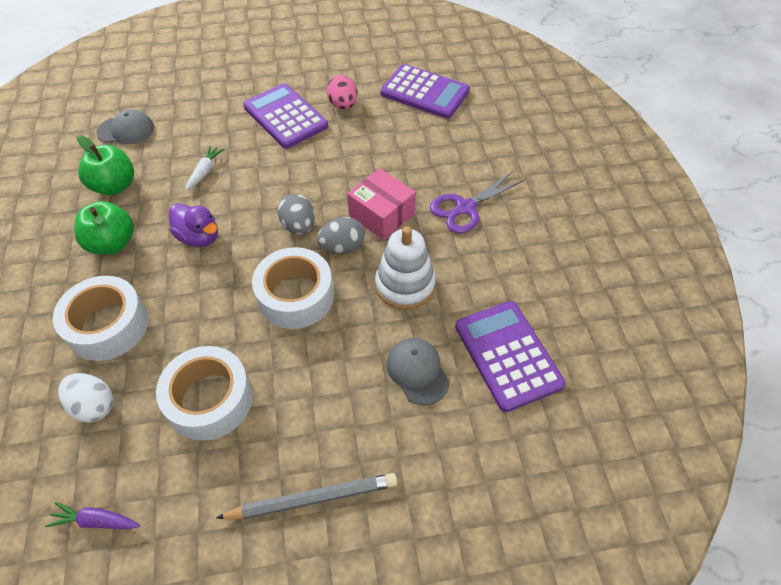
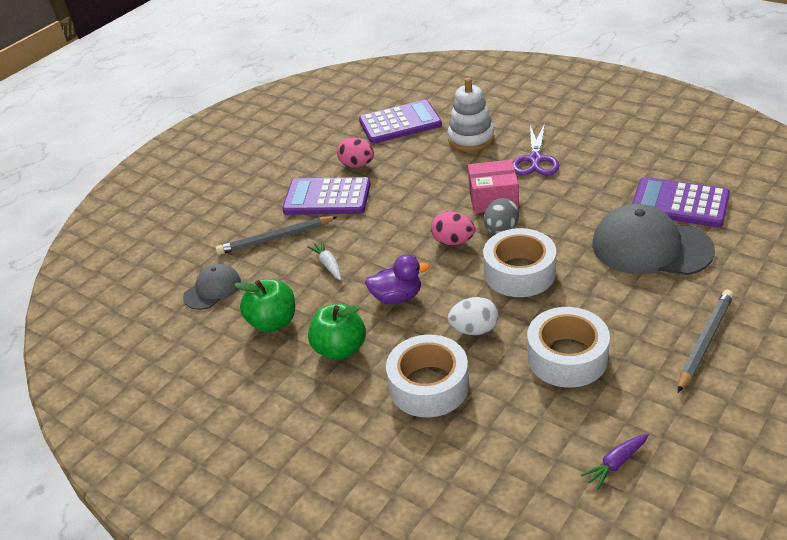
camera: 40 degrees left, 15 degrees down
white egg [58,373,114,423] -> white egg moved to [448,297,499,335]
grey egg [278,194,315,235] -> pink egg [431,211,475,245]
white stacking toy [375,227,436,310] -> white stacking toy moved to [448,78,494,151]
grey cap [386,338,450,405] -> grey cap [592,204,715,275], size x1.86
none -> grey pencil [215,216,338,255]

